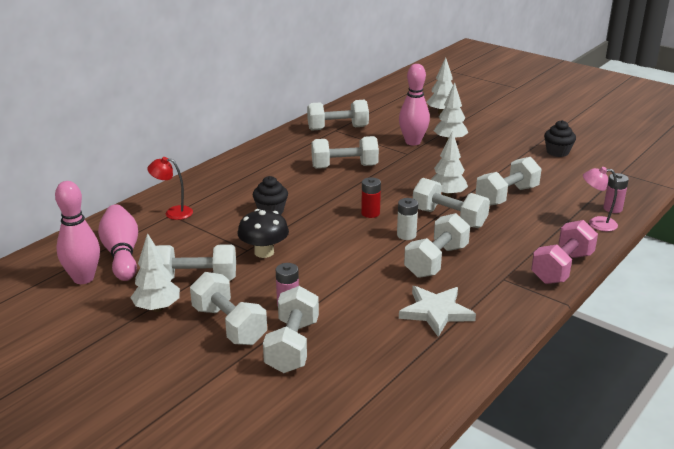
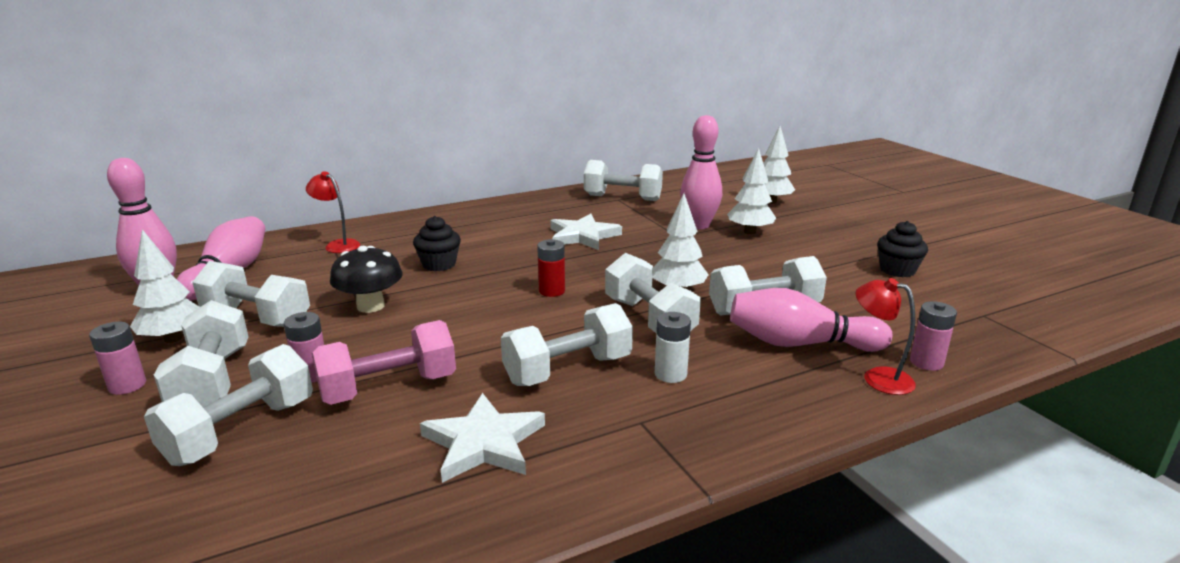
camera: 25 degrees right, 5 degrees down
white dumbbell [311,136,379,169] -> white star [550,214,622,250]
white battery [397,198,418,240] -> white battery moved to [655,312,691,383]
pink dumbbell [531,220,598,284] -> pink dumbbell moved to [312,320,456,405]
pink lamp [583,167,618,231] -> red lamp [856,278,916,395]
none -> pink battery [89,322,146,395]
none -> pink bowling pin [730,288,892,352]

